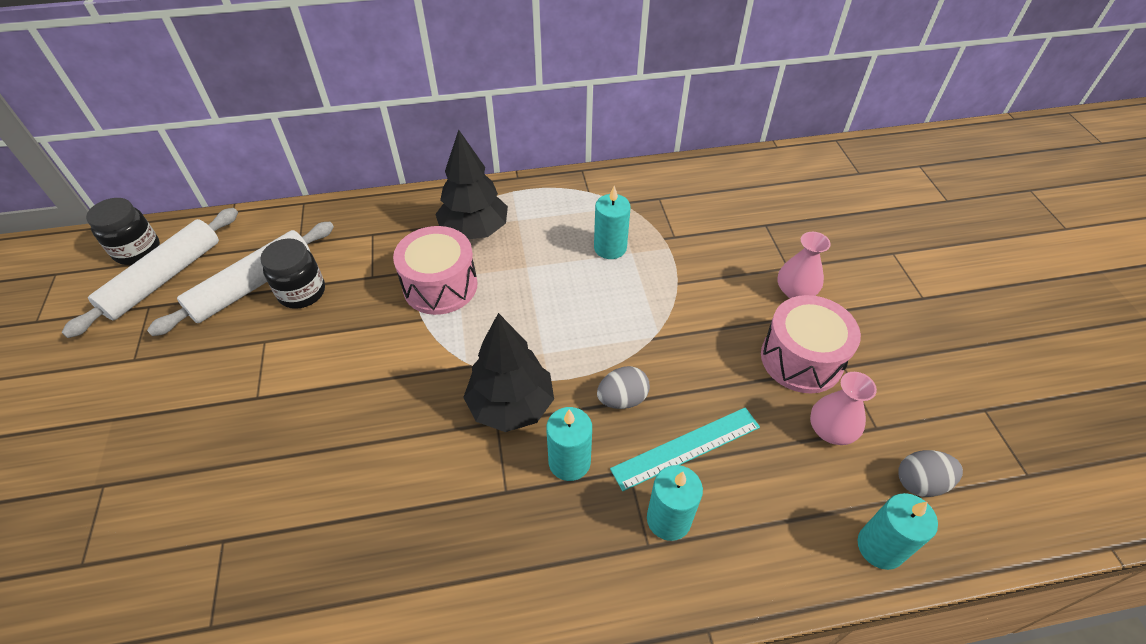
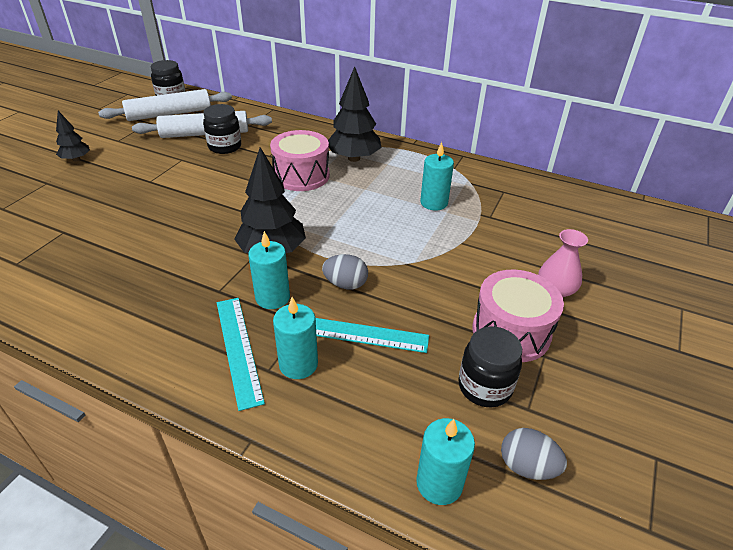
camera: 35 degrees right, 10 degrees down
pink vase [810,372,877,445] -> black jar [458,326,522,407]
none -> black tree [56,111,90,161]
none -> turquoise ruler [217,298,265,411]

